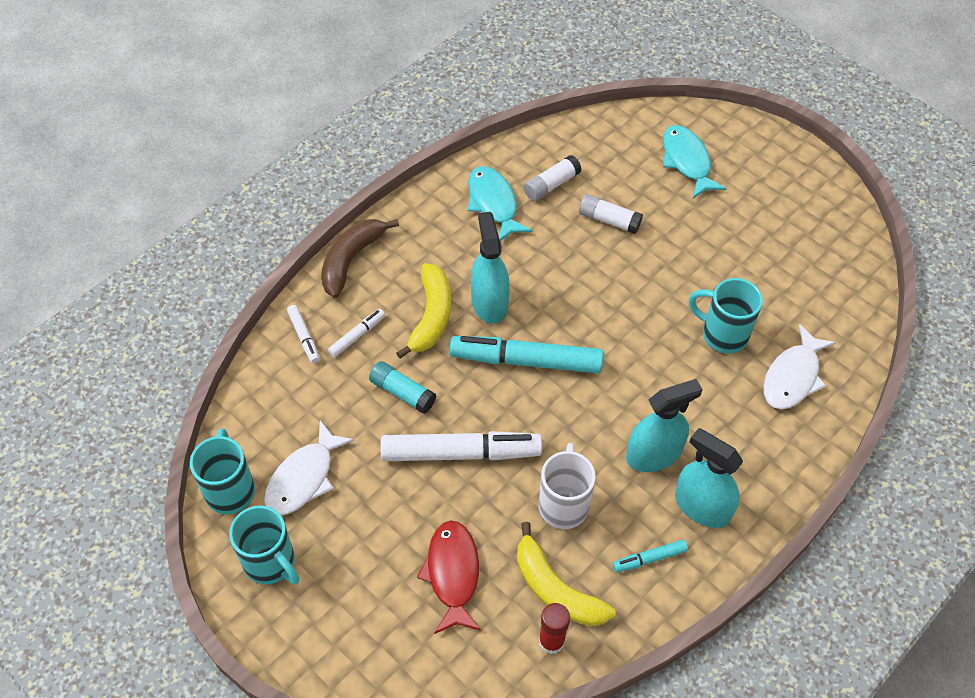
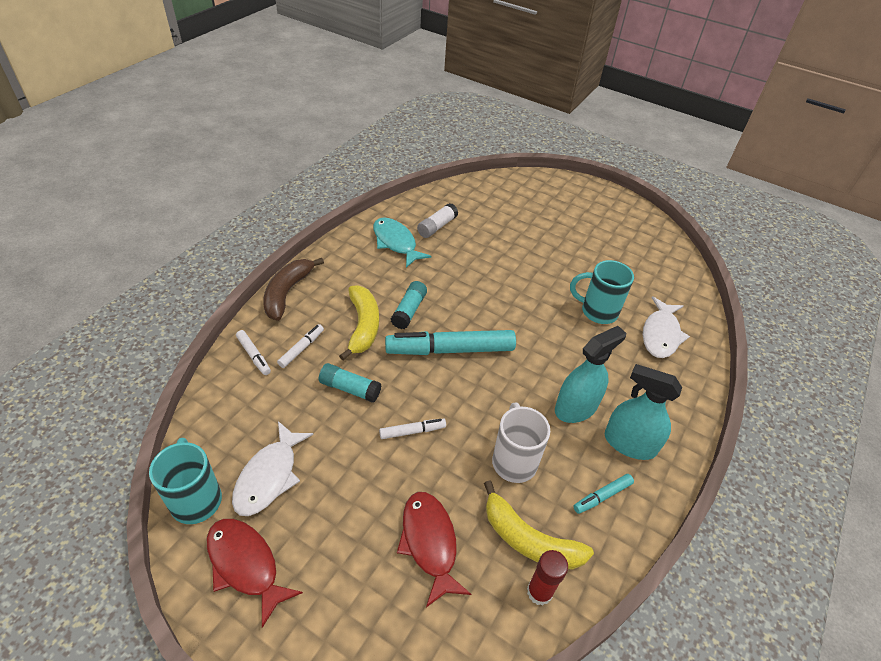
camera: 15 degrees left, 10 degrees down
turquoise mug [229,506,299,585] -> red fish [207,519,303,628]
white marker [380,431,542,461] -> white marker [379,419,446,439], size x0.46
turquoise spray bottle [471,212,510,324] -> turquoise glue stick [391,281,427,329]
white glue stick [579,194,643,234] -> none
turquoise fish [663,125,727,198] -> none

